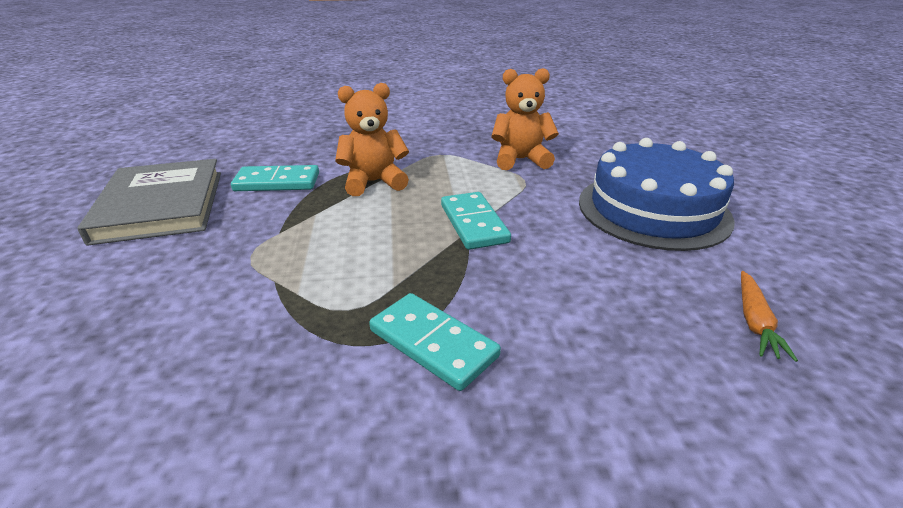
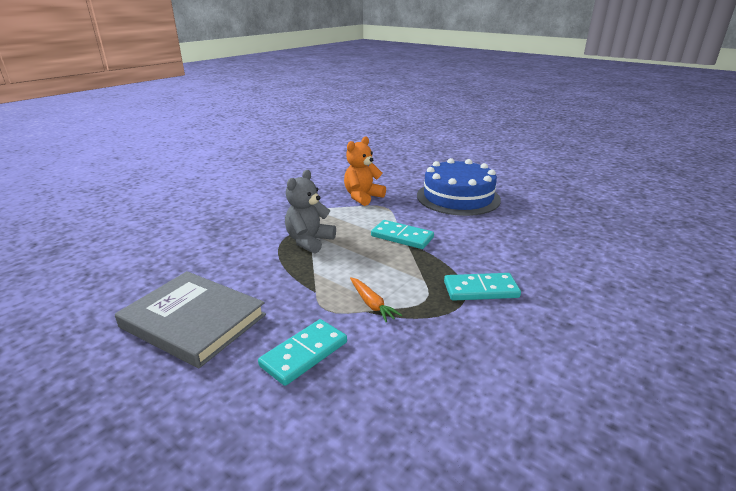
camera: 45 degrees left, 5 degrees down
turquoise domino [231,165,319,191] -> turquoise domino moved to [258,319,347,386]
orange teddy bear [335,83,409,196] -> grey teddy bear [285,170,336,253]
orange carrot [741,271,798,362] -> orange carrot moved to [350,277,402,323]

